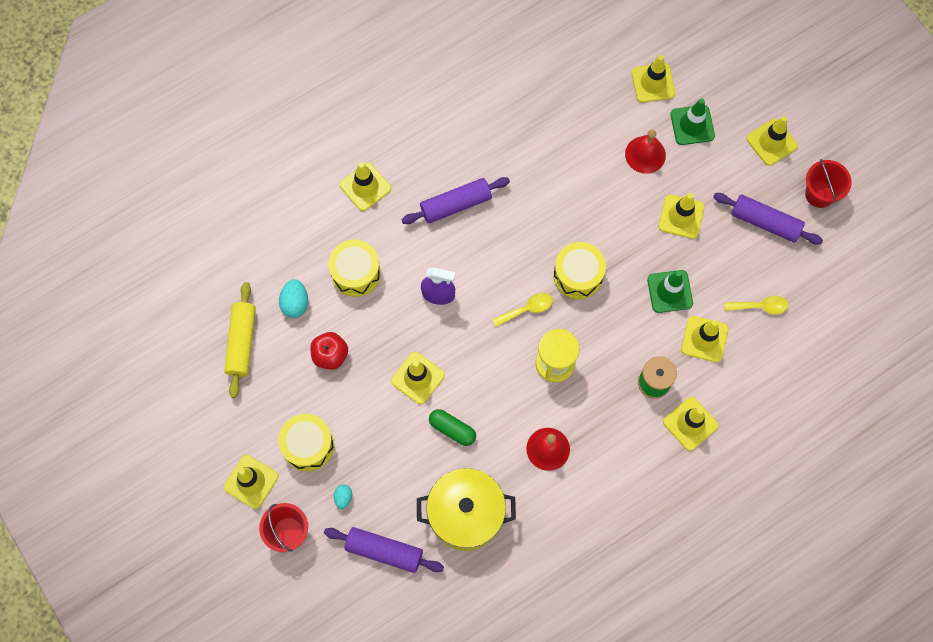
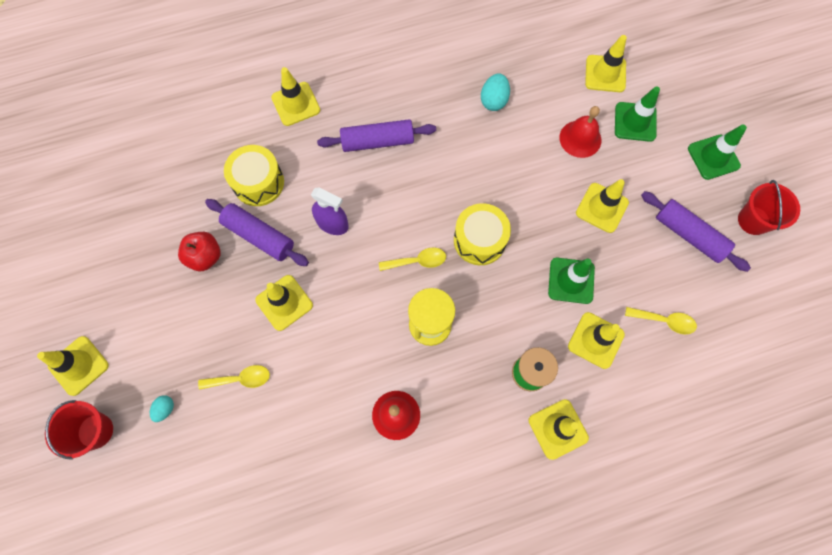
camera: 15 degrees right, 0 degrees up
yellow rolling pin [224,282,256,398] -> none
yellow drum [278,414,334,471] -> none
turquoise egg [279,279,308,318] -> turquoise egg moved to [481,74,510,111]
purple rolling pin [324,527,444,573] -> purple rolling pin moved to [205,199,309,266]
yellow pot [417,468,516,551] -> none
green capsule [429,409,476,446] -> none
yellow traffic cone [746,116,798,166] -> green traffic cone [688,124,747,180]
none -> yellow spoon [198,365,270,390]

